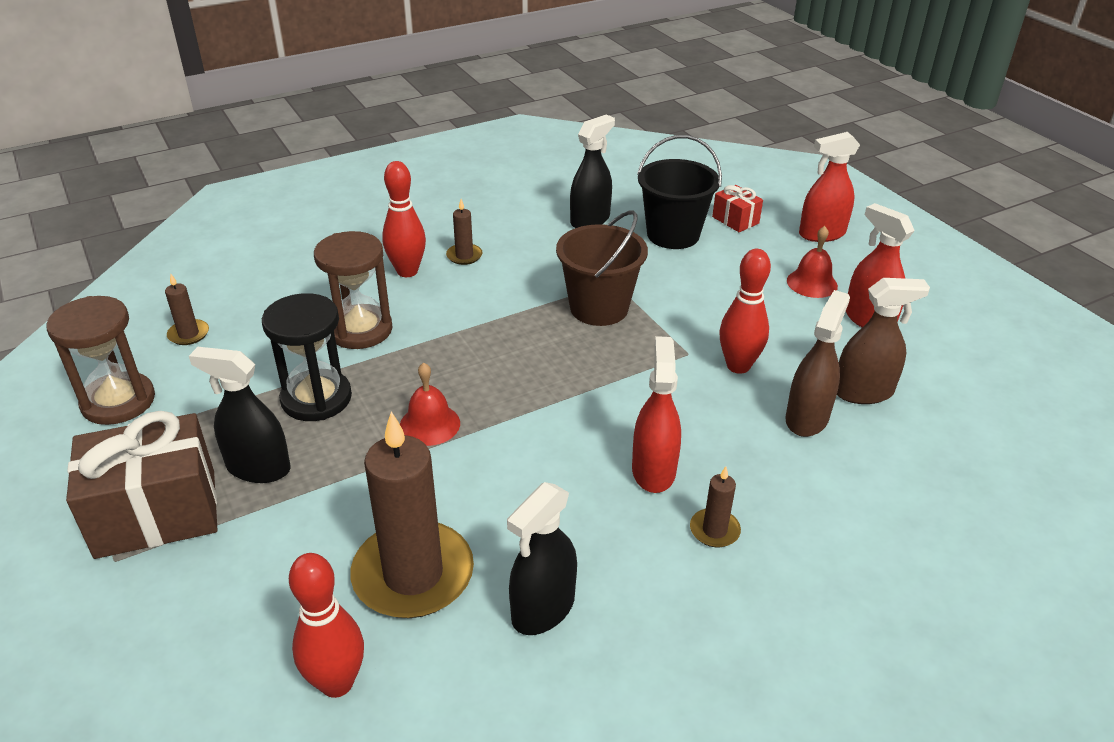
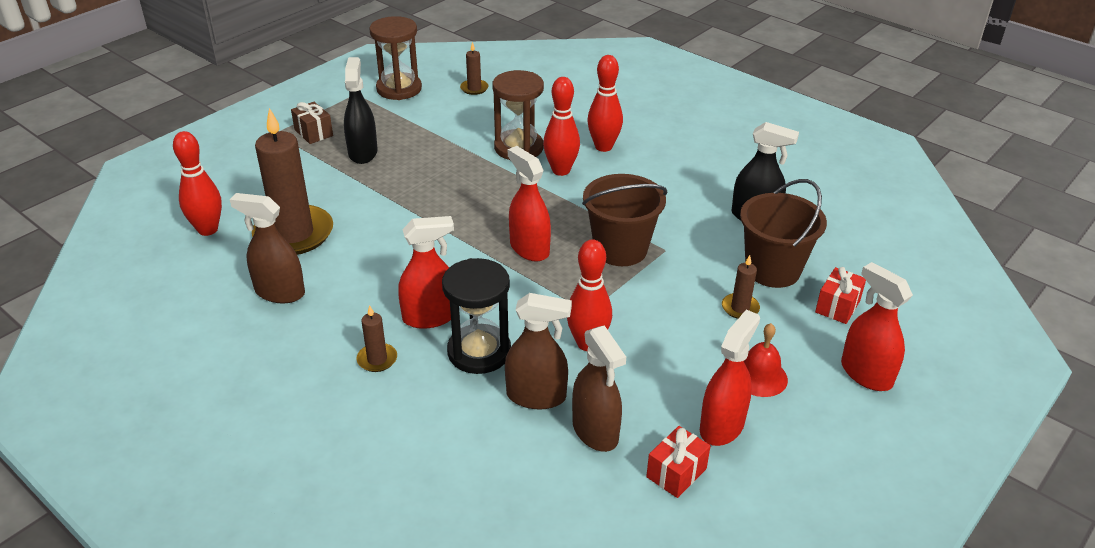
camera: 70 degrees right, 0 degrees up
brown gift [66,411,218,559] -> brown gift [291,102,333,144], size x0.48
black hourglass [262,293,352,421] -> black hourglass moved to [442,258,511,374]
red bell [400,362,460,446] -> none
brown candle [446,199,482,265] -> brown candle moved to [722,255,760,319]
black spray bottle [507,482,577,635] -> brown spray bottle [230,193,305,303]
black bucket [637,135,722,249] -> brown bucket [740,179,827,288]
none -> red spray bottle [508,146,551,262]
none -> red bowling pin [543,77,580,176]
none -> red gift [646,426,710,498]

